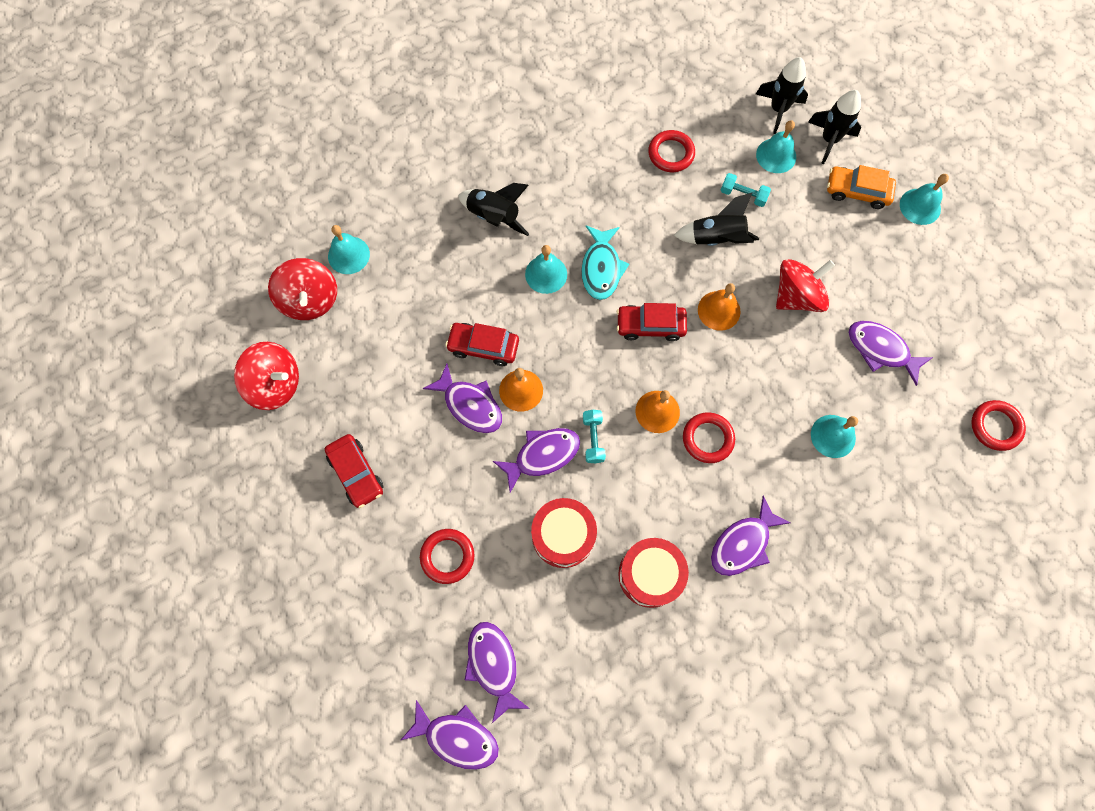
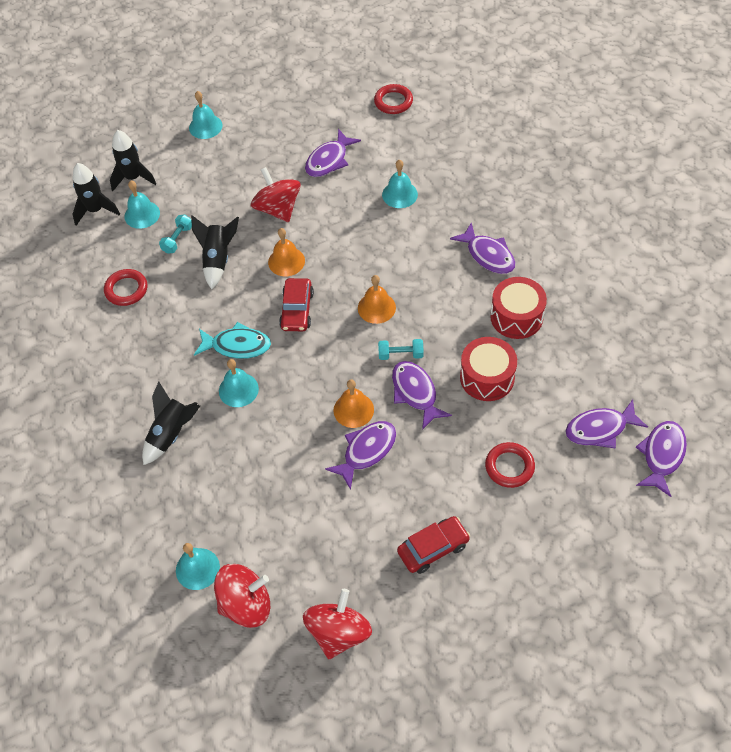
camera: 85 degrees left, 15 degrees down
red car [445,323,519,366] -> none
red ring [683,412,735,463] -> none
orange car [827,165,896,209] -> none

